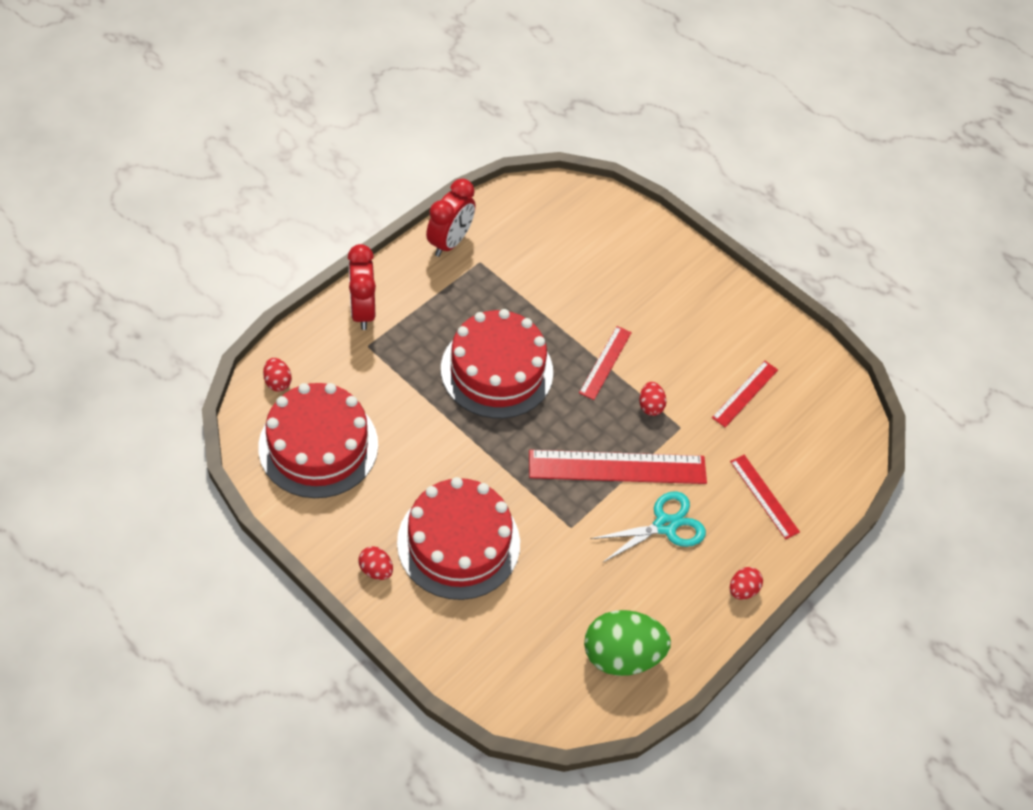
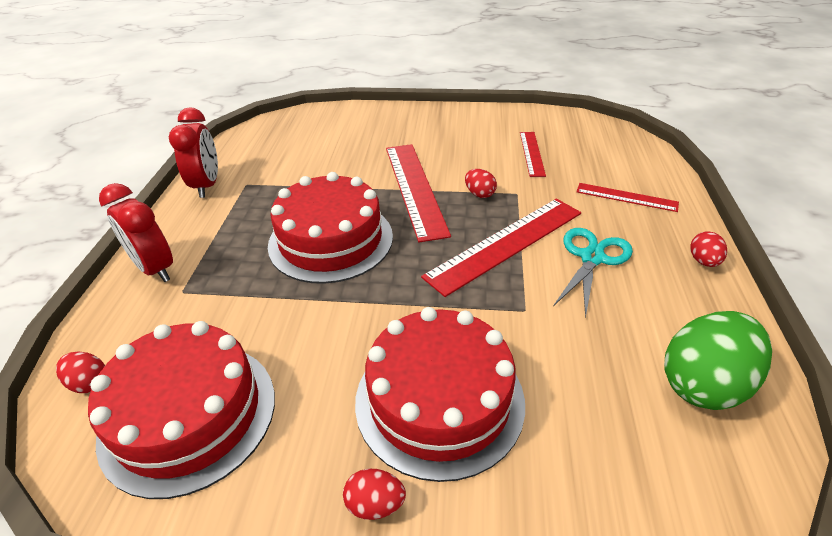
camera: 30 degrees left, 15 degrees down
red ruler [579,326,632,400] -> red ruler [386,144,451,242], size x1.81

